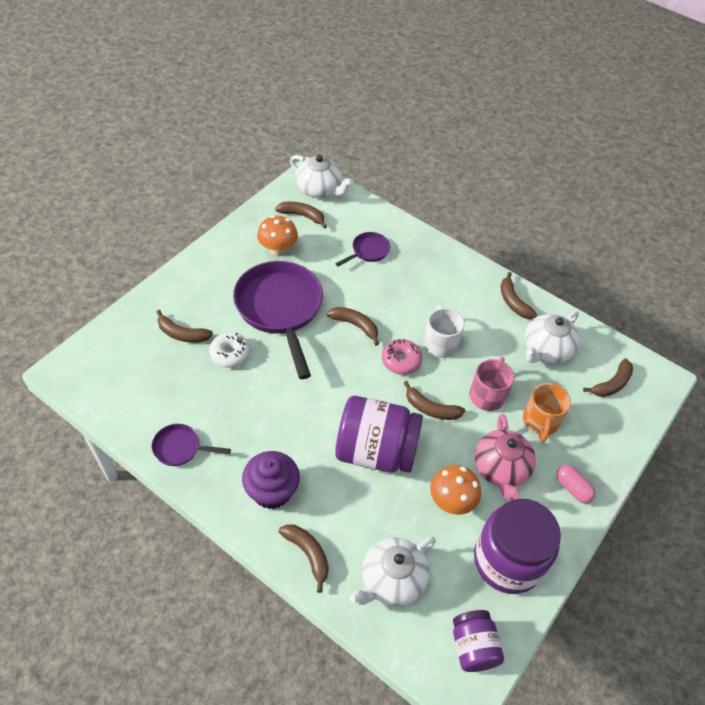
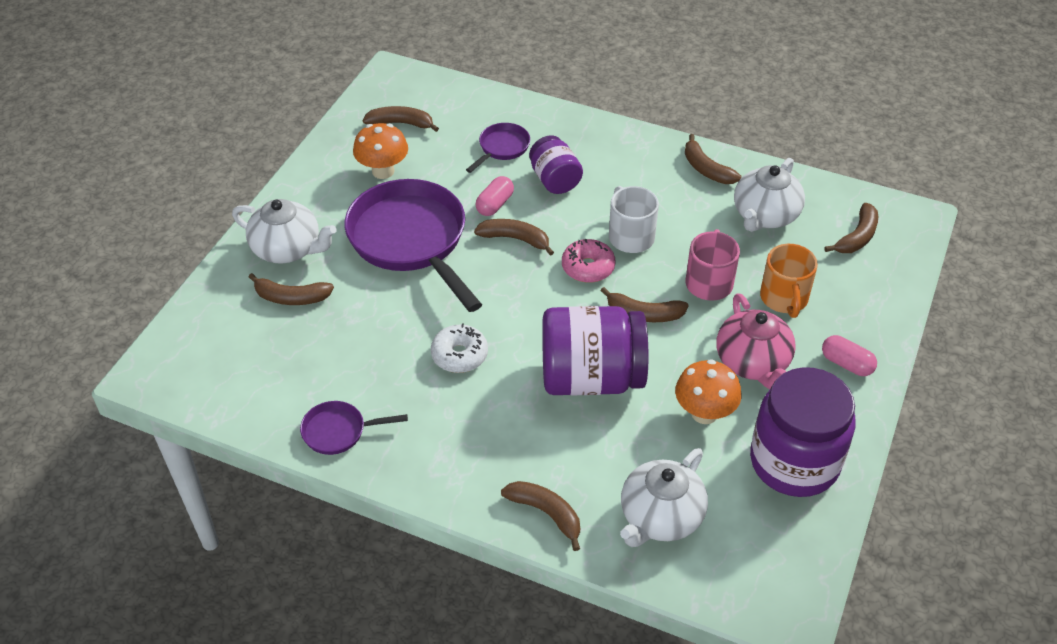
camera: 10 degrees left, 5 degrees down
white donut [209,332,251,368] -> white donut moved to [431,323,488,373]
purple cupcake [242,451,300,509] -> none
white teapot [290,155,353,198] -> white teapot moved to [232,199,336,263]
purple jar [453,610,504,672] -> purple jar moved to [529,135,583,194]
none -> pink capsule [475,176,514,216]

